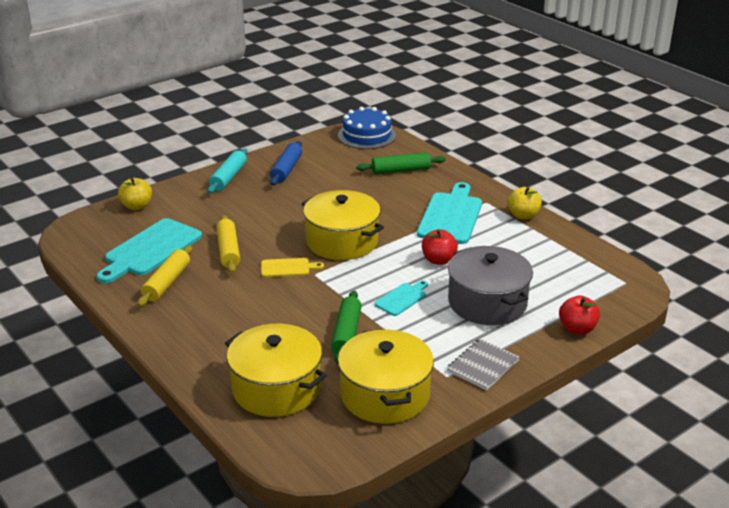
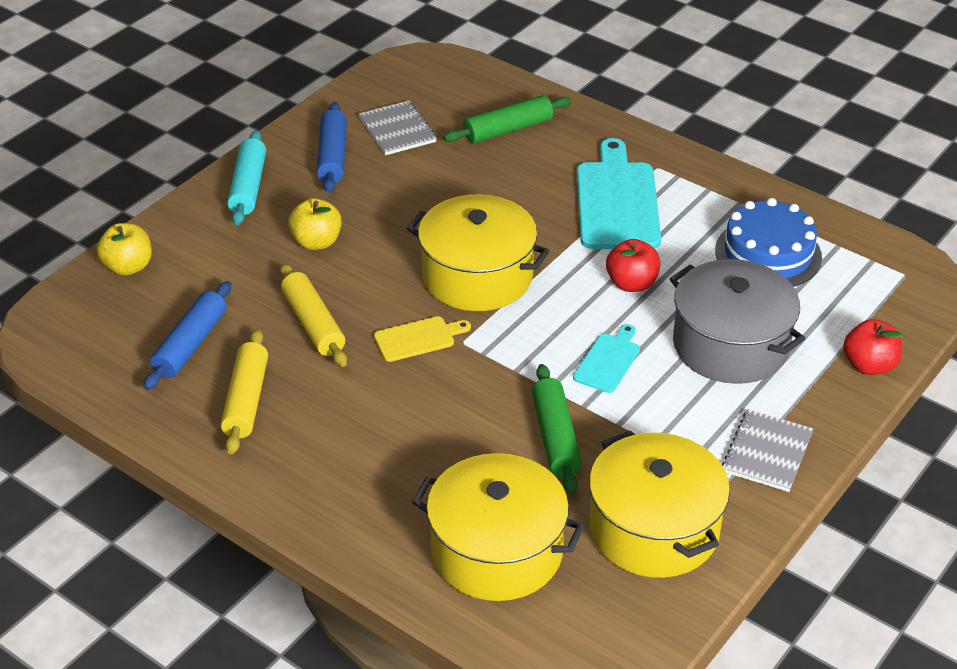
camera: 15 degrees left, 10 degrees up
turquoise cutting board [97,218,202,283] -> blue rolling pin [144,281,231,390]
blue cake [338,107,396,149] -> blue cake moved to [715,198,822,287]
yellow apple [508,186,542,220] -> yellow apple moved to [288,198,342,250]
none -> grey notebook [359,101,437,155]

